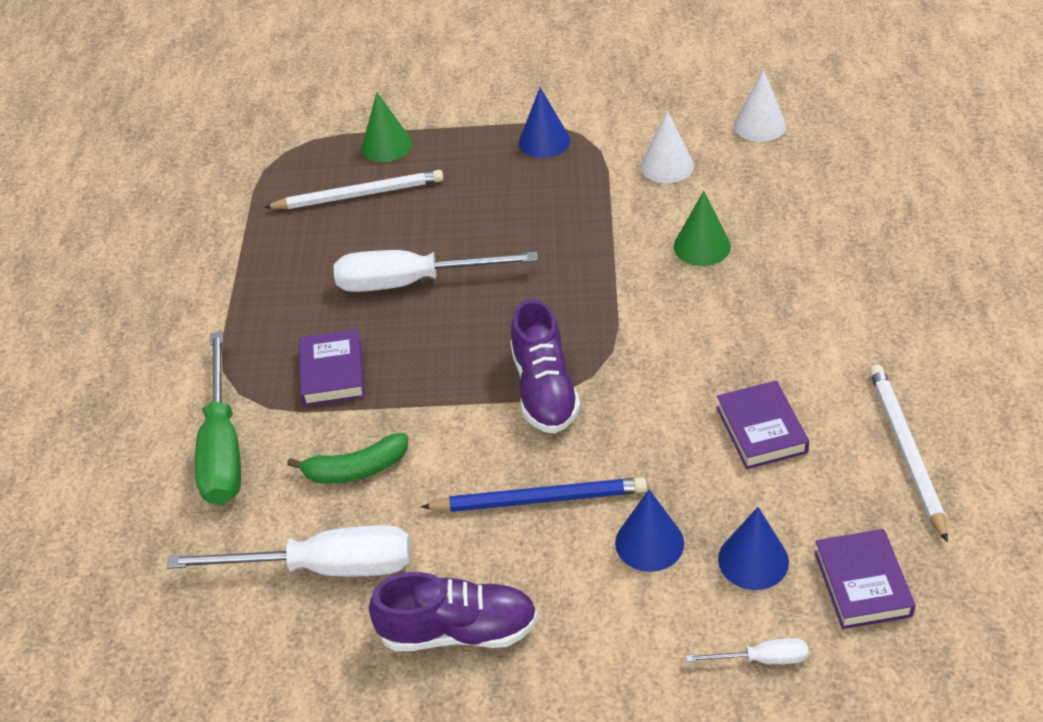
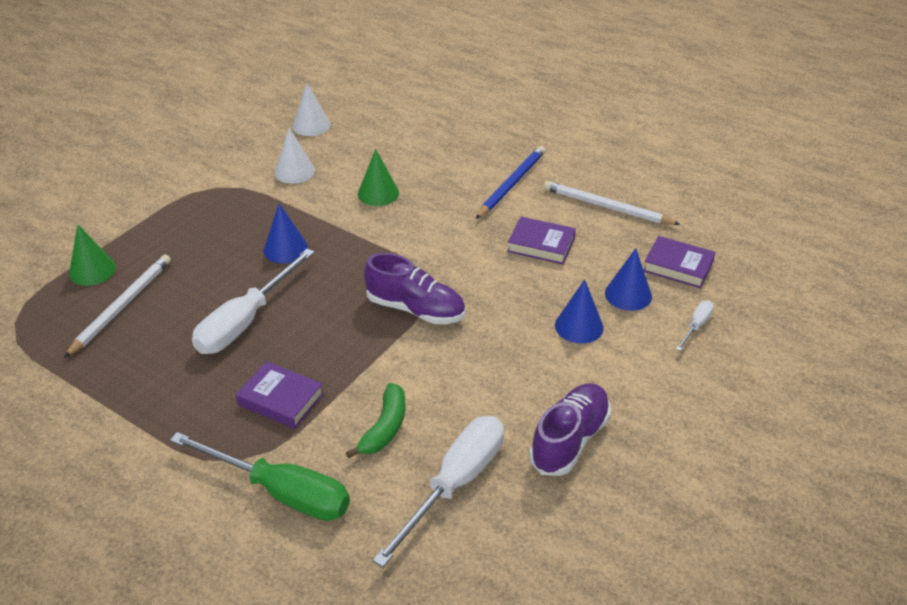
camera: 60 degrees left, 5 degrees down
blue pencil [421,477,647,512] -> blue pencil moved to [476,146,546,219]
blue cone [519,87,570,158] -> blue cone moved to [263,203,308,263]

